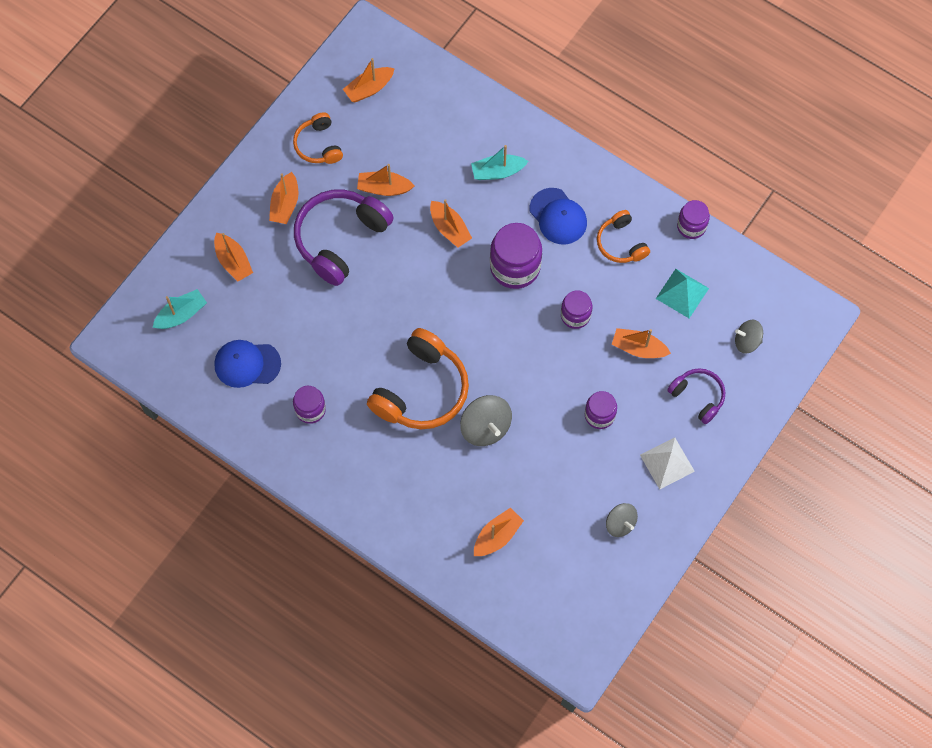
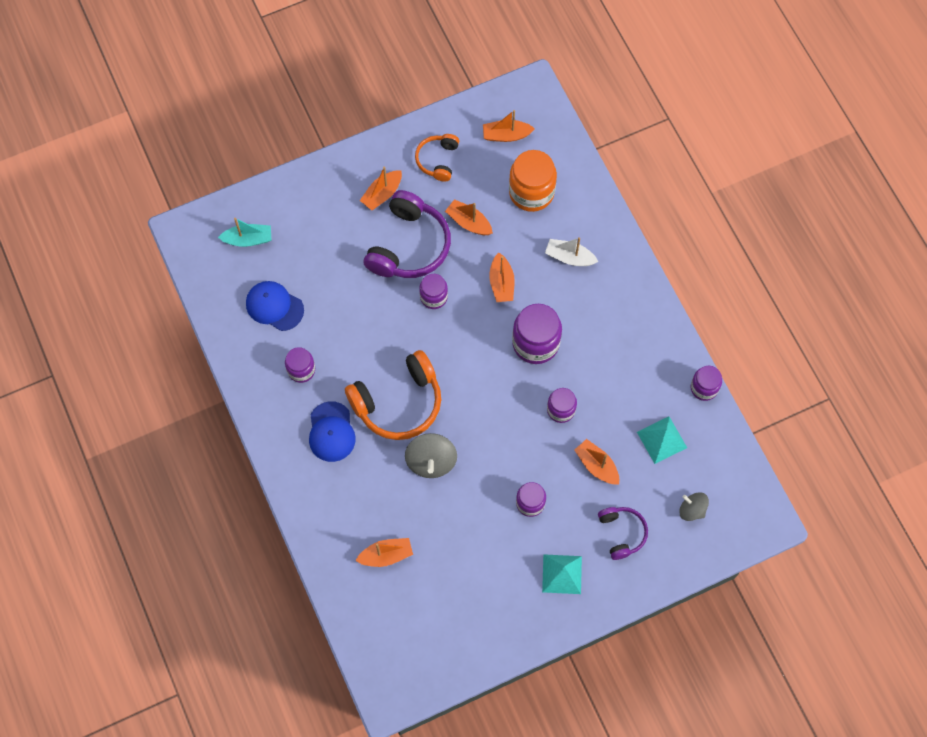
camera: 30 degrees right, 0 degrees up
orange boat [214,233,253,282] -> none
purple headphones [294,189,394,286] -> purple headphones turned 135 degrees clockwise [364,190,451,278]
turquoise boat [471,145,528,180] -> white boat [545,237,598,266]
blue cap [530,188,587,244] -> blue cap moved to [309,401,356,462]
orange headphones [597,210,650,263] -> none
grey spinning top [606,503,638,537] -> none
white pyramid [640,437,695,489] -> turquoise pyramid [542,554,582,594]
none -> purple jar [419,274,448,309]
none -> orange jar [509,150,557,212]

